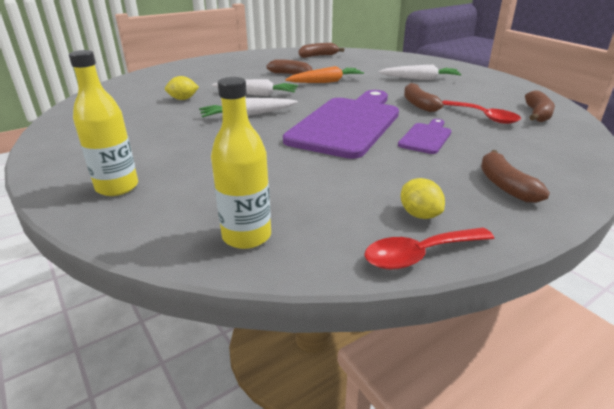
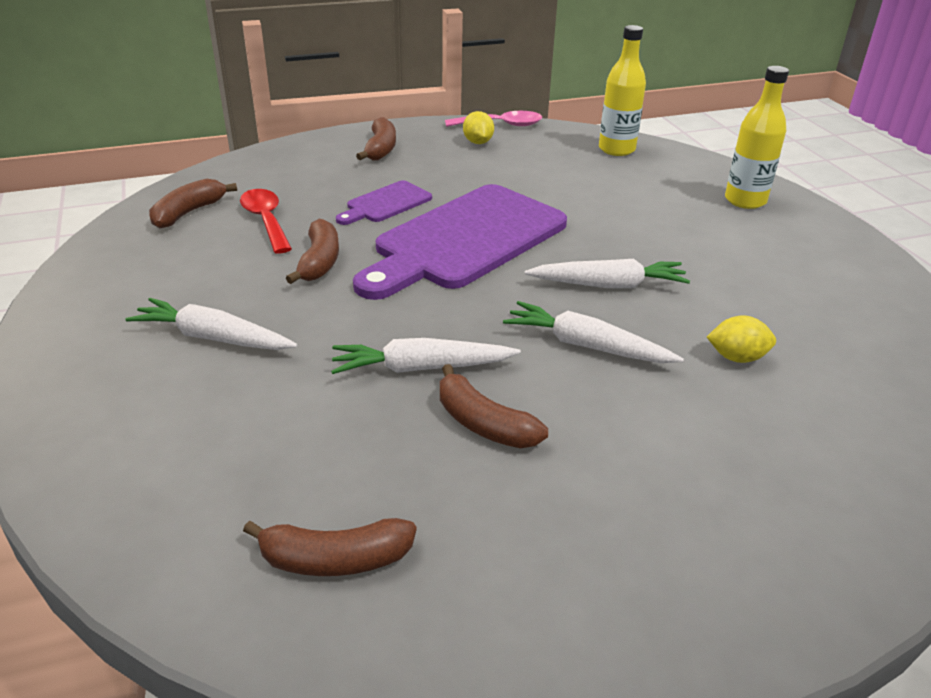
camera: 165 degrees left, 5 degrees up
orange carrot [285,66,364,83] -> white carrot [331,338,521,374]
red spoon [364,227,494,270] -> pink spoon [445,111,542,127]

